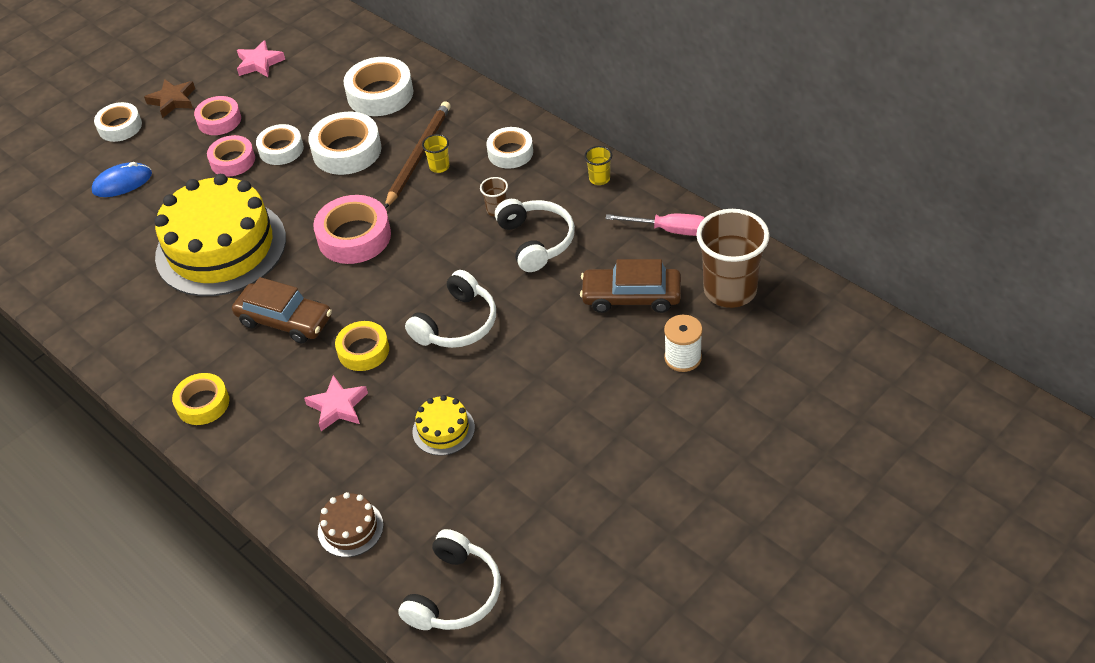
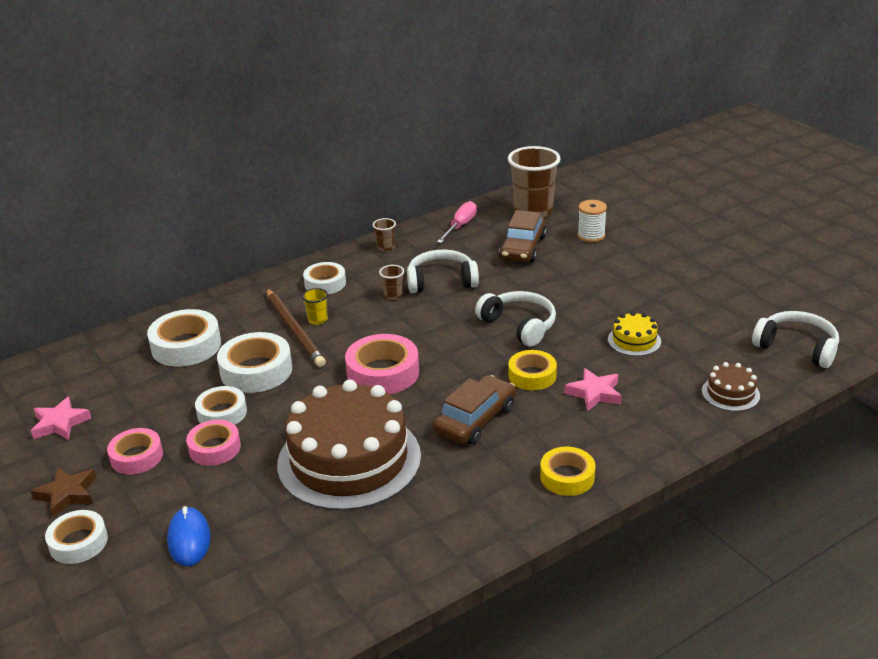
camera: 80 degrees left, 15 degrees down
yellow cake [154,174,286,296] -> brown cake [277,380,421,511]
brown pencil [385,101,451,208] -> brown pencil turned 150 degrees counterclockwise [266,289,326,367]
yellow cup [584,146,612,185] -> brown cup [373,218,396,251]

